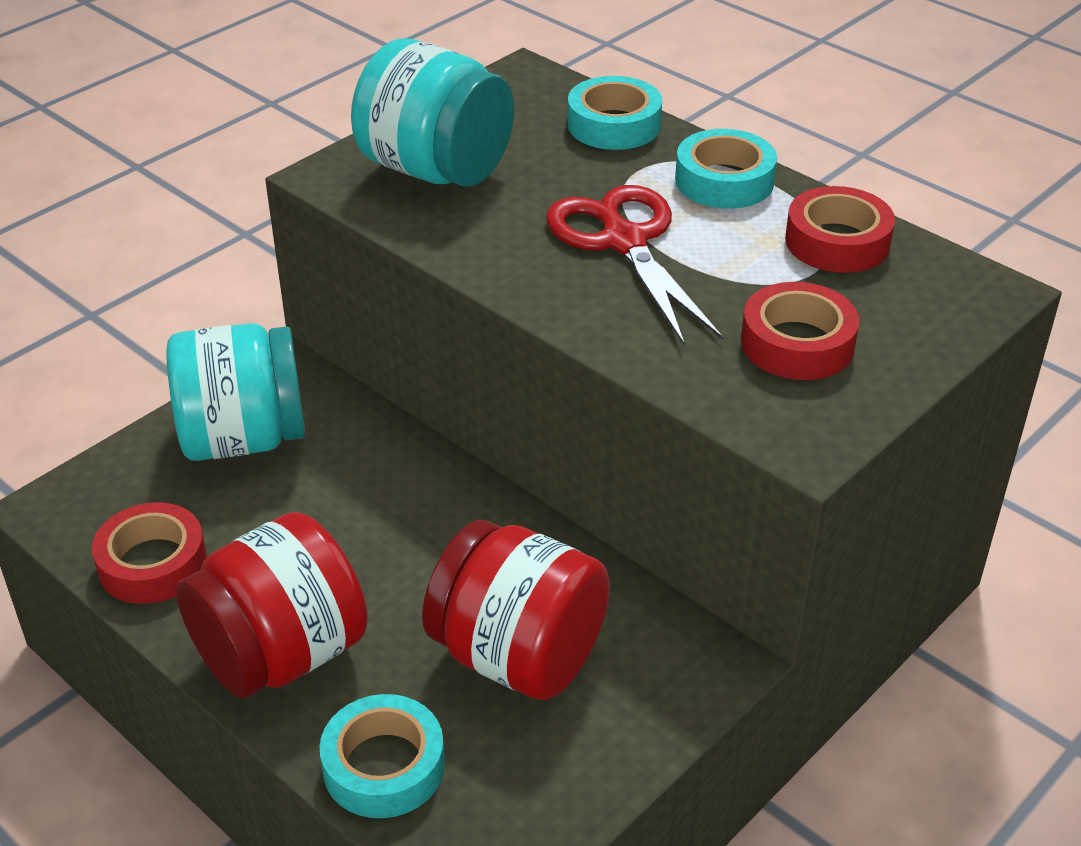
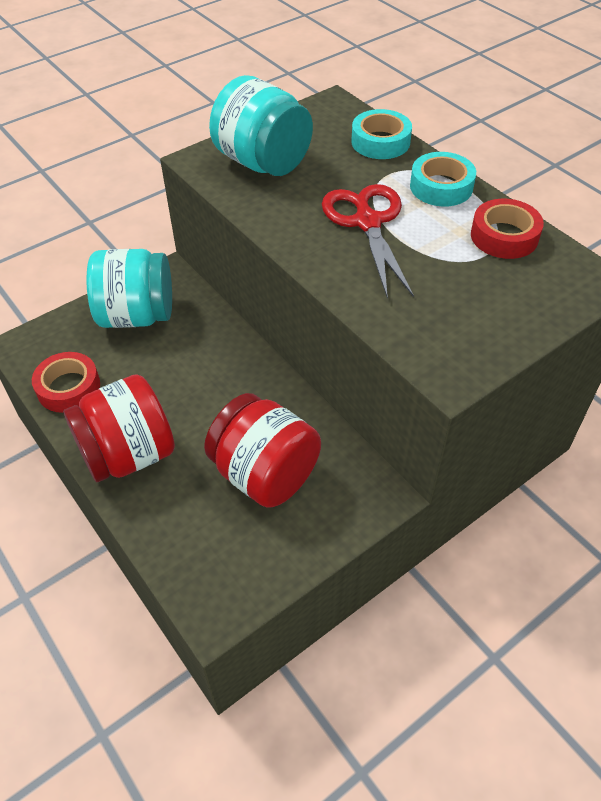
camera: 10 degrees right, 10 degrees up
turquoise tape [319,694,445,818] -> none
red tape [741,282,860,380] -> none

